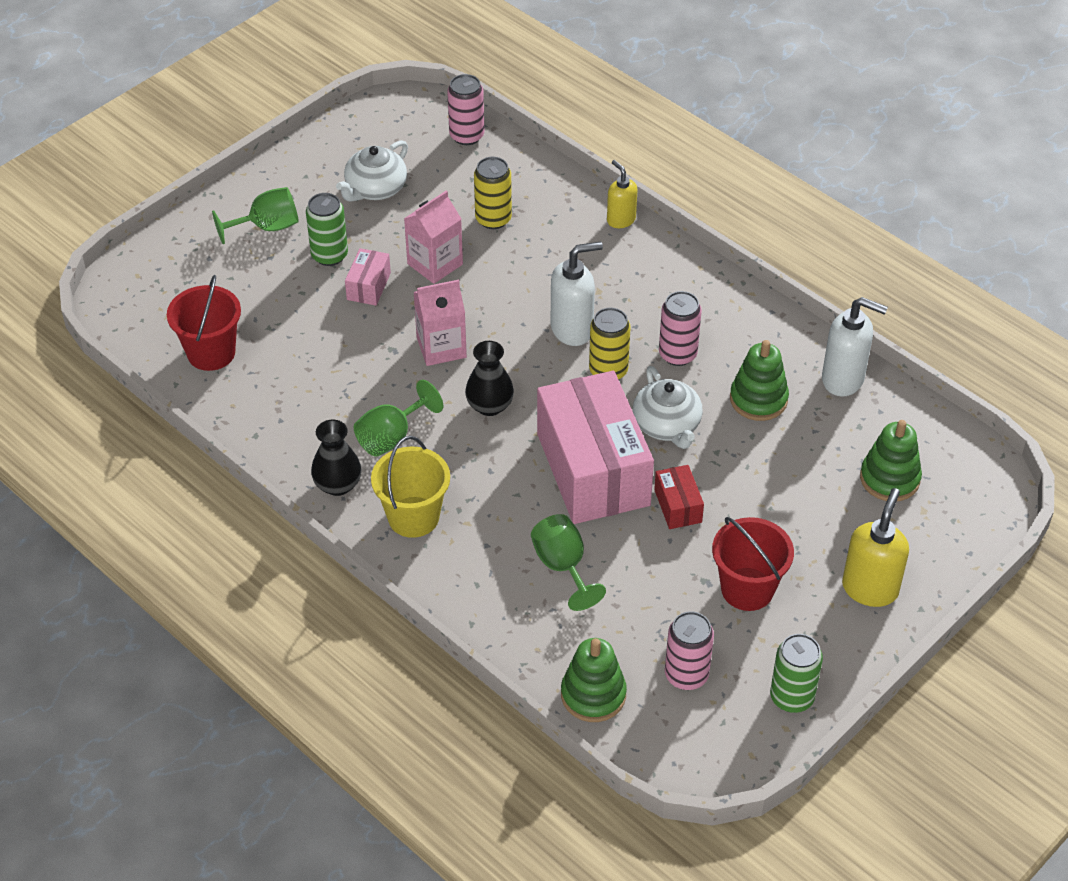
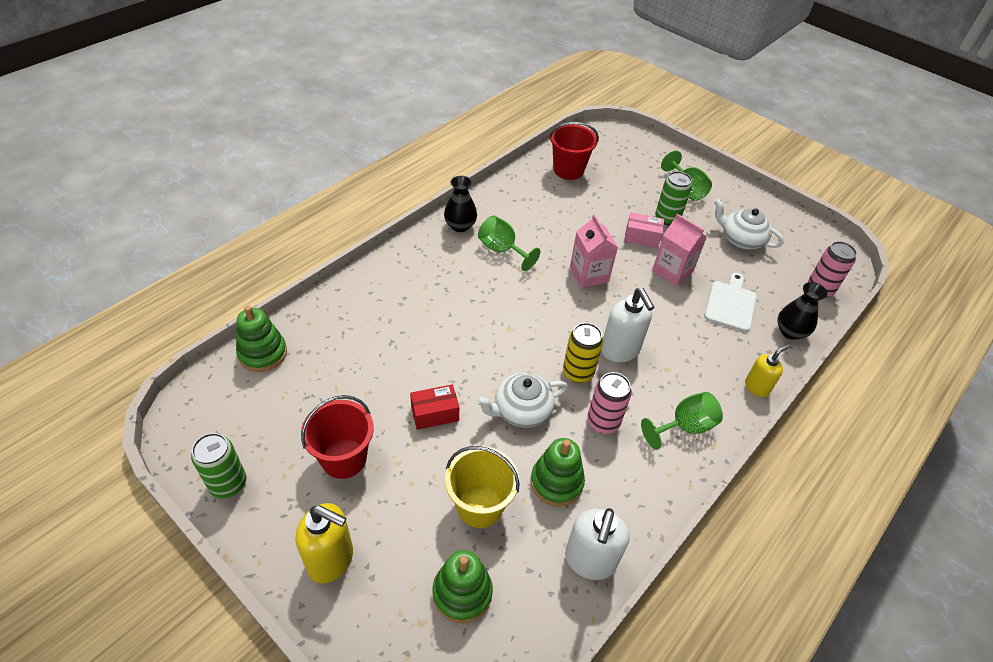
camera: 85 degrees right, 0 degrees up
yellow bucket [371,436,450,538] -> yellow bucket moved to [445,446,520,528]
black vase [465,341,514,416] -> black vase moved to [777,282,827,340]
yellow can [474,157,512,229] -> white cutting board [704,273,757,332]
green goblet [531,514,606,611] -> green goblet moved to [641,392,723,450]
pink box [537,371,654,524] -> none
pink can [665,611,714,690] -> none

